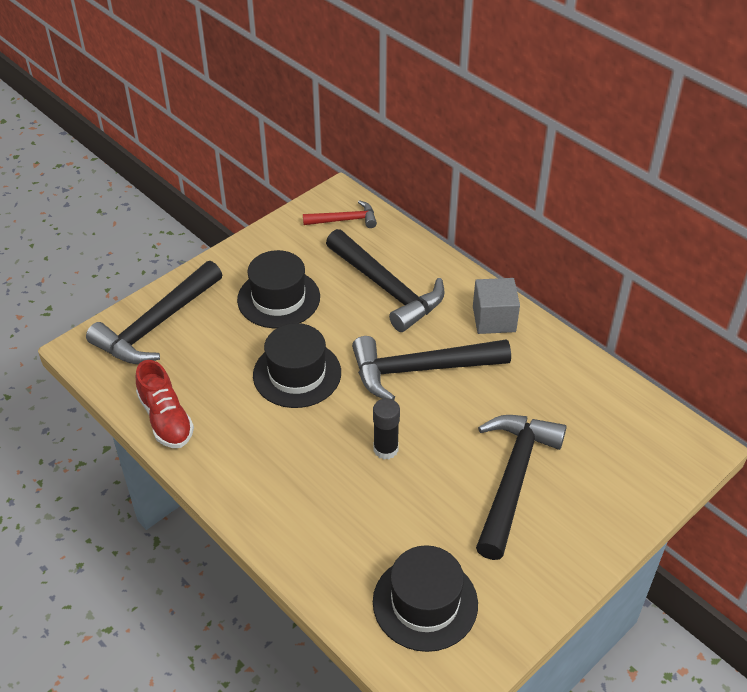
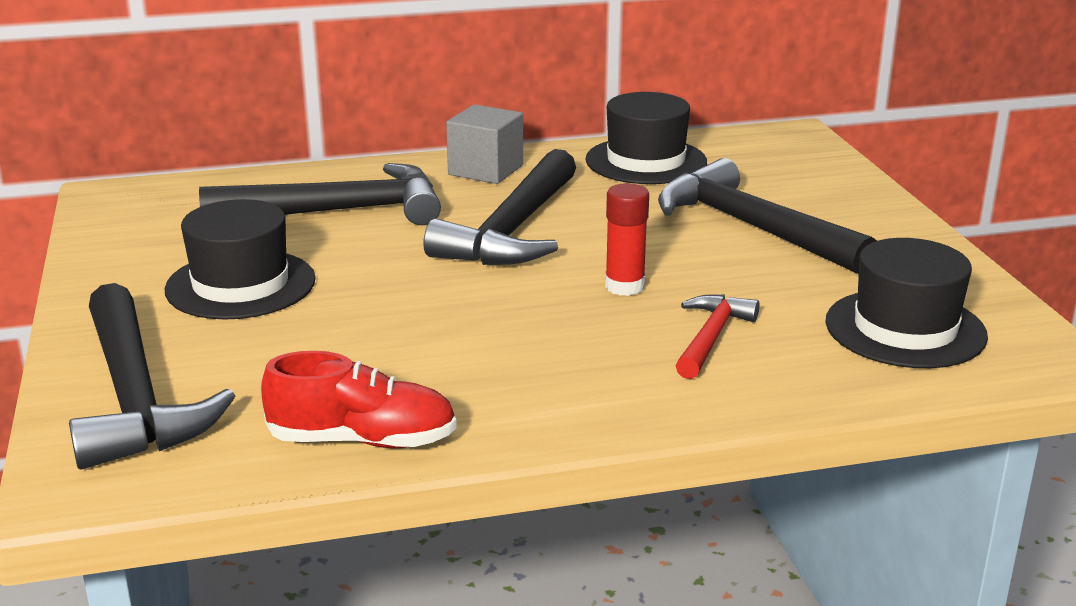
camera: 60 degrees left, 20 degrees down
black hat [253,323,341,408] -> black hat moved to [586,92,707,184]
red hammer [303,200,377,228] -> red hammer moved to [676,295,760,379]
black glue stick [373,398,400,459] -> red glue stick [605,183,649,296]

